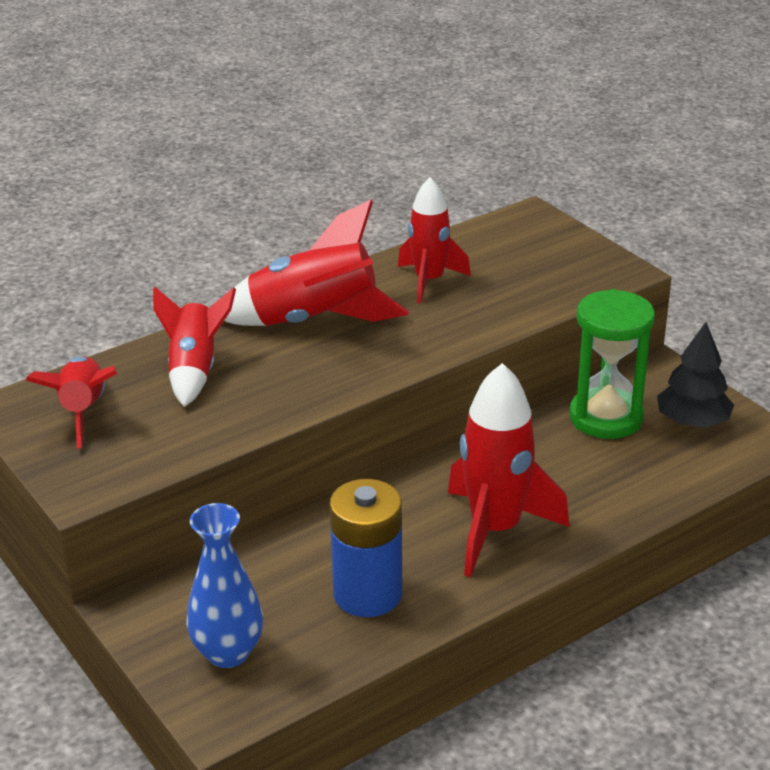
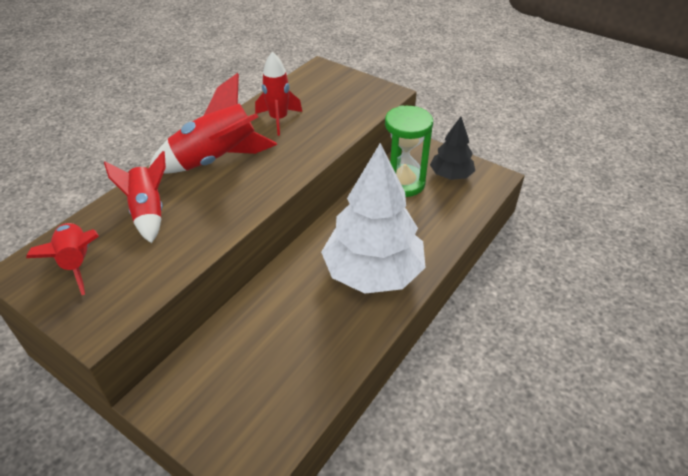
camera: 20 degrees left, 10 degrees up
blue vase [186,503,263,668] -> none
blue battery [330,479,402,617] -> none
red rocket [448,363,569,577] -> white tree [321,143,426,294]

